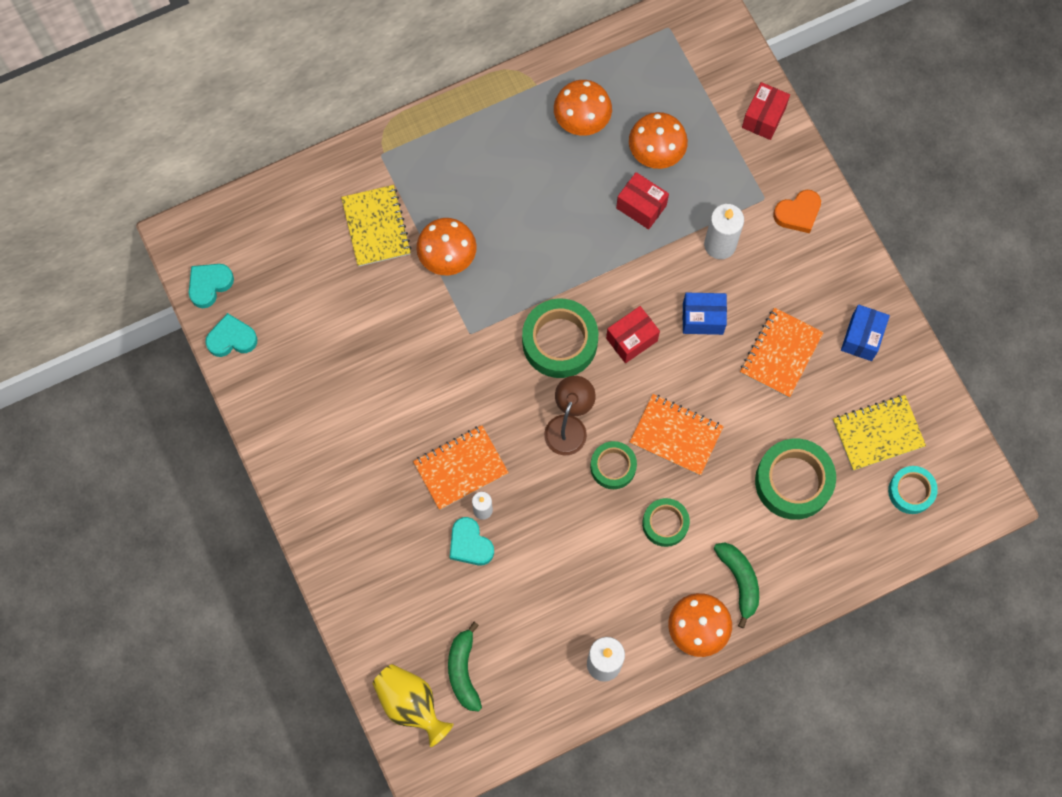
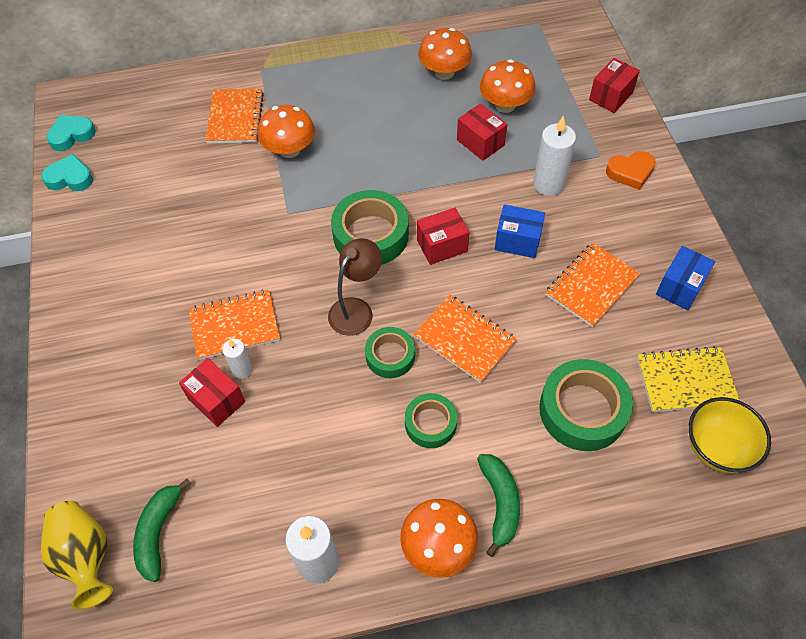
camera: 15 degrees right, 15 degrees down
yellow notebook [341,185,411,267] -> orange notebook [205,89,264,144]
turquoise heart [450,517,494,566] -> red box [179,358,245,427]
turquoise tape [888,466,938,514] -> yellow bowl [689,397,771,473]

